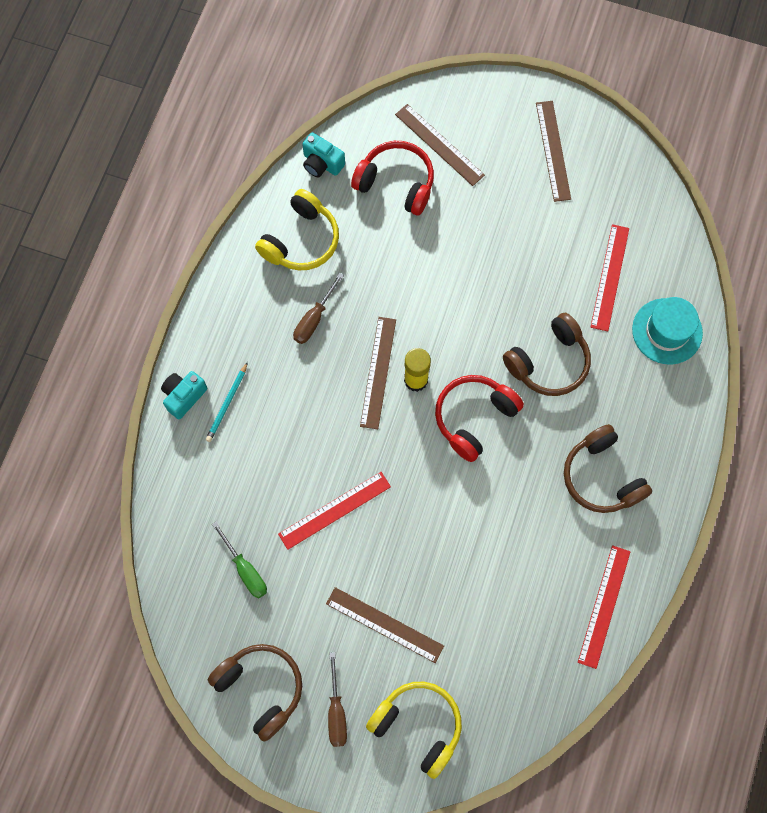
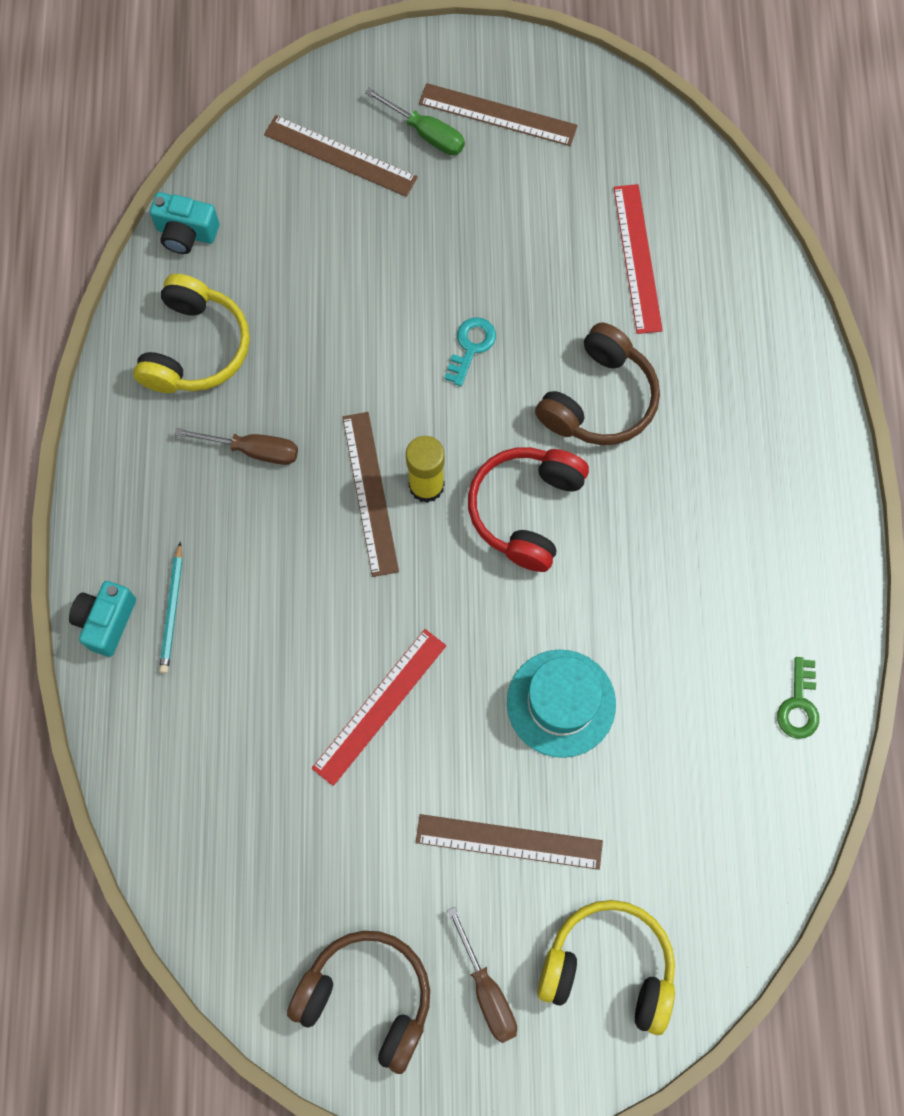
camera: 20 degrees left, 0 degrees up
green screwdriver [212,522,267,598] -> green screwdriver moved to [365,88,465,155]
brown screwdriver [293,273,344,344] -> brown screwdriver turned 90 degrees counterclockwise [175,428,298,465]
red headphones [351,141,434,215] -> none
brown ruler [536,101,571,202] -> brown ruler turned 45 degrees counterclockwise [419,83,578,146]
brown headphones [564,424,652,513] -> none
red ruler [578,545,631,669] -> green key [777,657,819,739]
turquoise hat [632,297,703,364] -> turquoise hat moved to [507,650,616,758]
none -> turquoise key [444,317,496,386]

